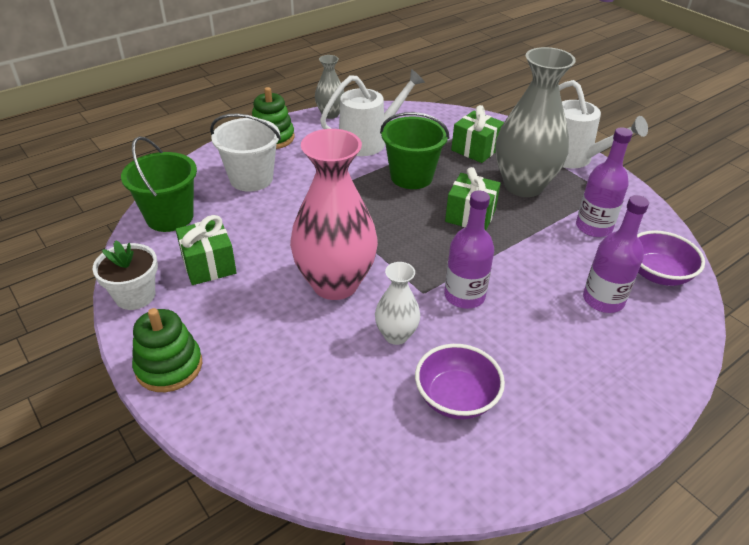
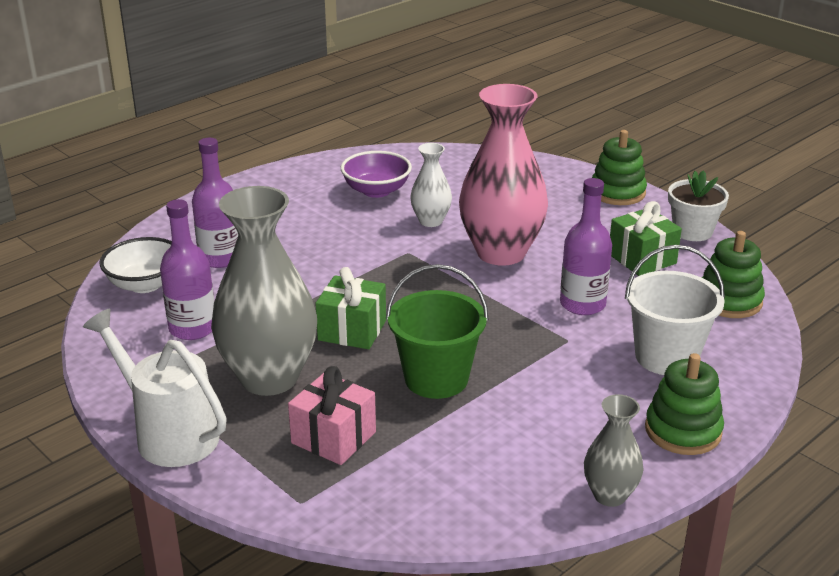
camera: 175 degrees right, 10 degrees down
green bucket [121,136,197,232] -> green stacking toy [702,231,765,318]
white watering can [320,69,425,156] -> none
purple bottle [444,191,494,309] -> purple bottle moved to [560,178,612,315]
green gift [451,105,504,163] -> pink gift [288,366,376,465]
purple bowl [637,230,705,286] -> white bowl [100,237,172,293]

